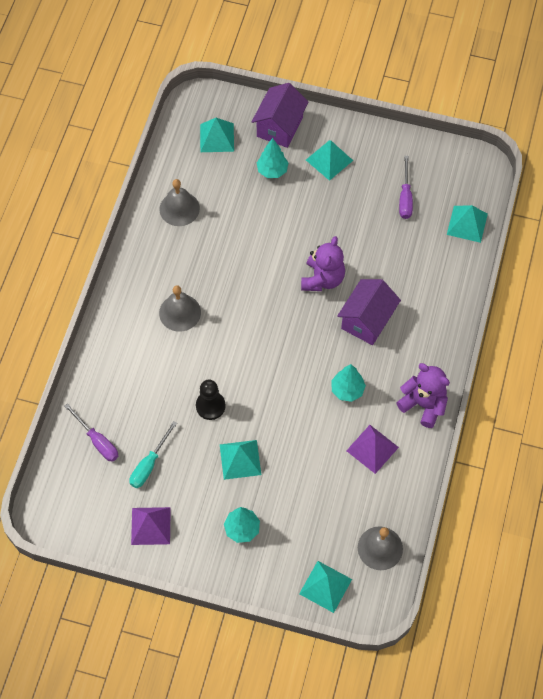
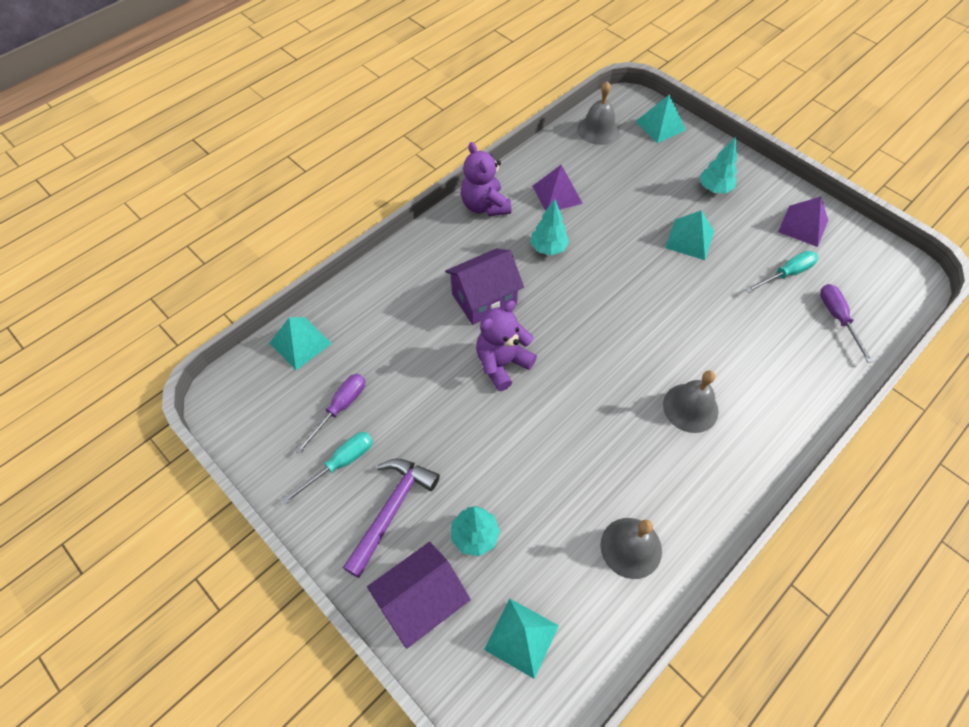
camera: 150 degrees left, 5 degrees down
black pawn [196,379,226,420] -> none
turquoise pyramid [306,140,353,181] -> purple hammer [343,459,440,578]
none -> turquoise screwdriver [282,432,373,505]

